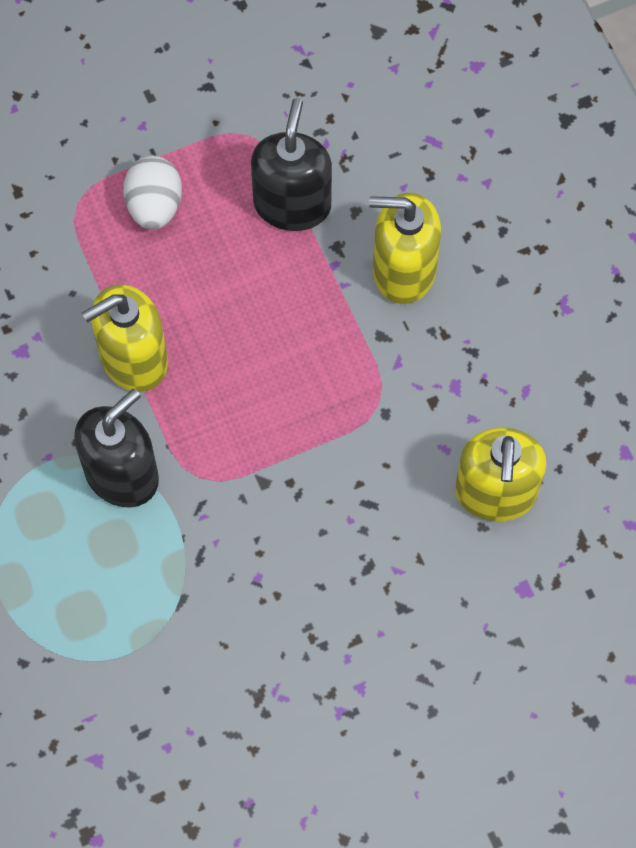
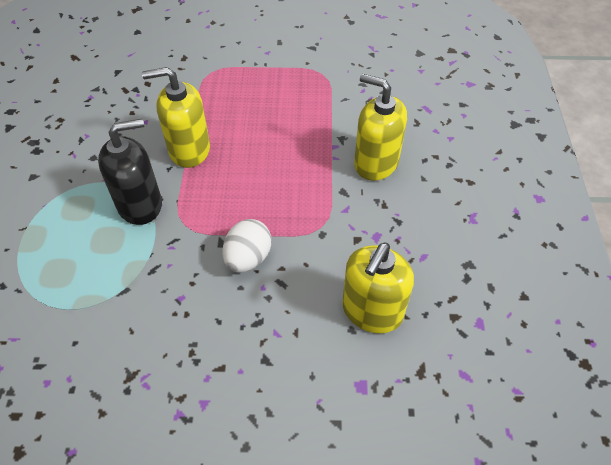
camera: 25 degrees right, 15 degrees down
white egg [123,156,182,230] -> white egg moved to [222,219,271,272]
black soap dispenser [251,98,332,231] -> none

